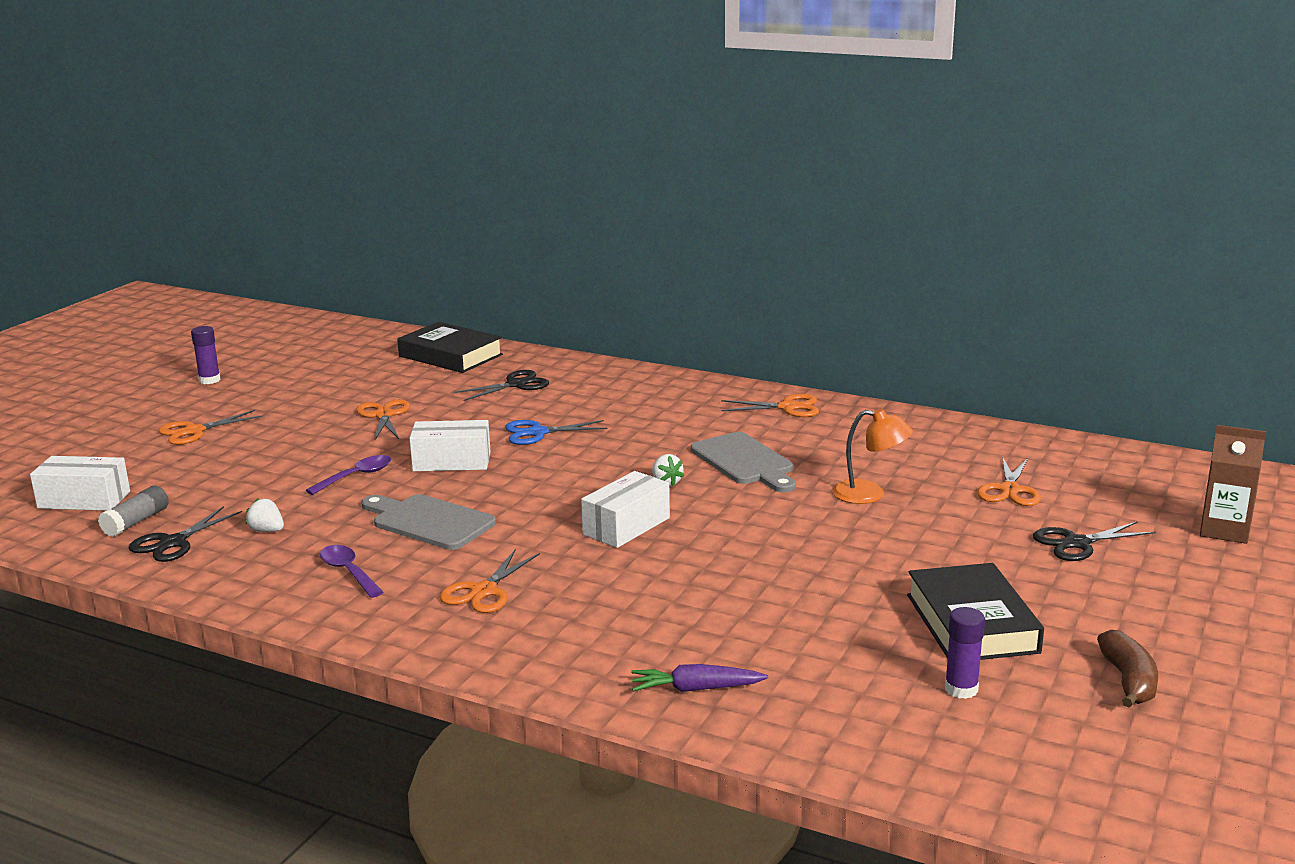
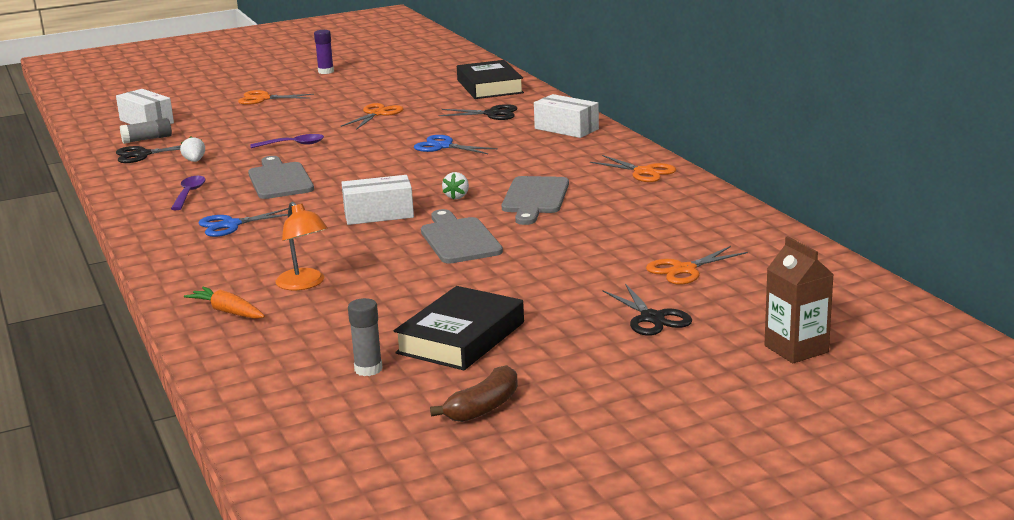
camera: 40 degrees right, 0 degrees up
white box [409,420,491,471] -> white box moved to [534,94,599,138]
orange scissors [440,549,540,613] -> blue scissors [198,208,288,237]
purple carrot [631,664,768,692] -> orange carrot [184,287,265,319]
orange lamp [832,409,913,504] -> orange lamp moved to [276,202,328,290]
purple glue stick [945,607,985,699] -> grey glue stick [348,298,383,376]
black scissors [1033,521,1156,561] -> black scissors turned 135 degrees counterclockwise [603,283,692,336]
none -> grey cutting board [421,209,503,264]

